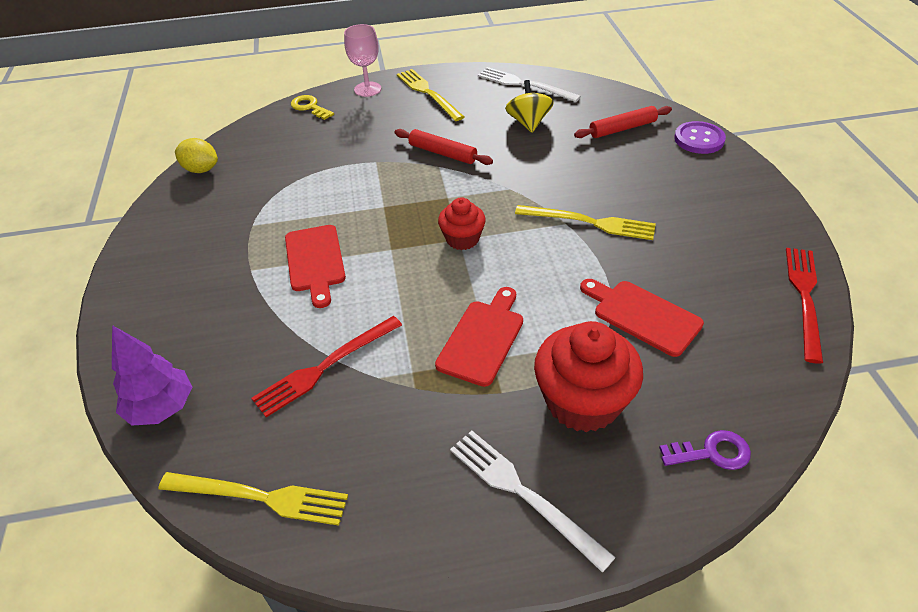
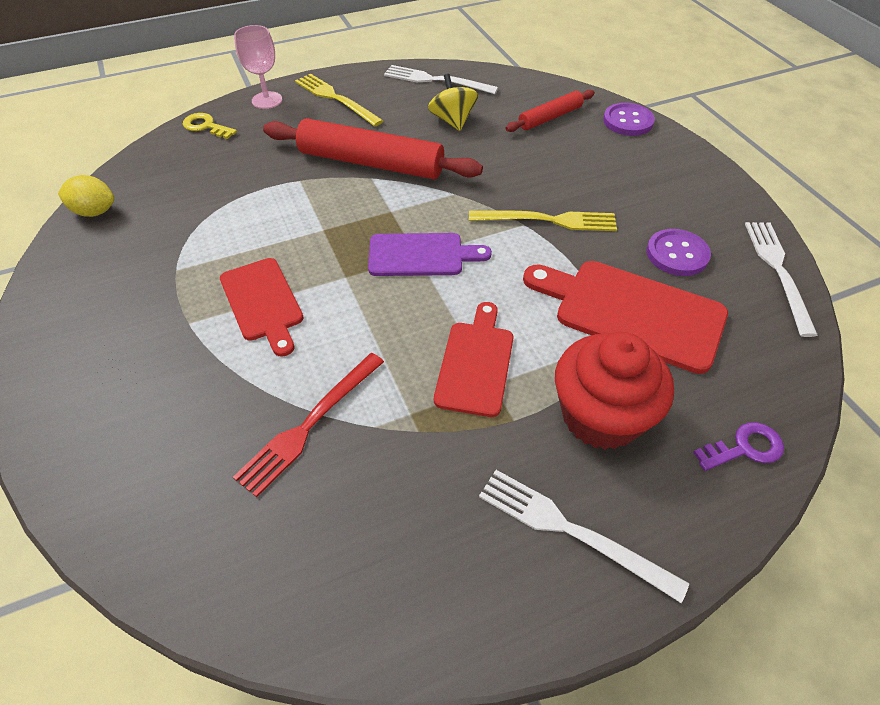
camera: 15 degrees left, 5 degrees up
purple tree [112,325,192,426] -> none
yellow fork [158,472,348,526] -> none
red rolling pin [395,129,493,165] -> red rolling pin [263,118,483,179], size x1.86
red cupcake [438,197,486,250] -> purple cutting board [368,233,492,276]
red cutting board [580,279,704,357] -> red cutting board [523,261,728,374], size x1.53
red fork [786,248,823,364] -> white fork [745,222,818,337]
none -> purple button [646,229,711,276]

